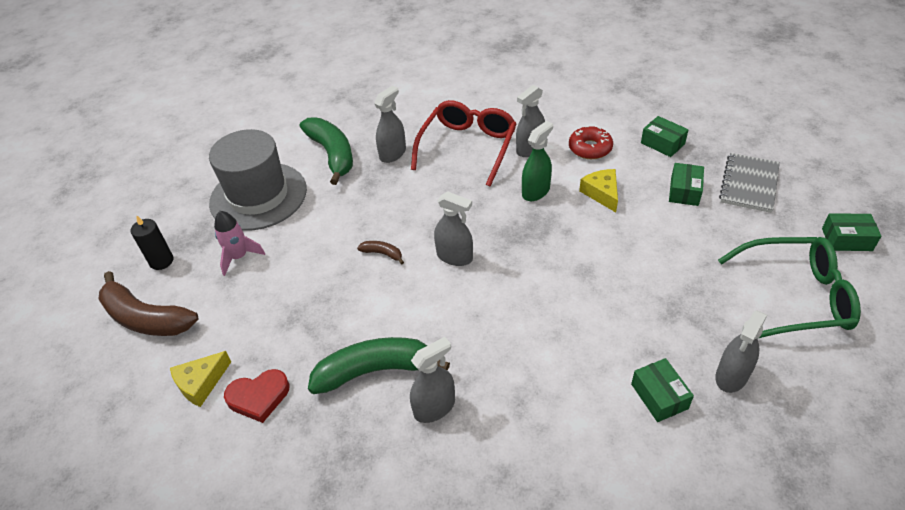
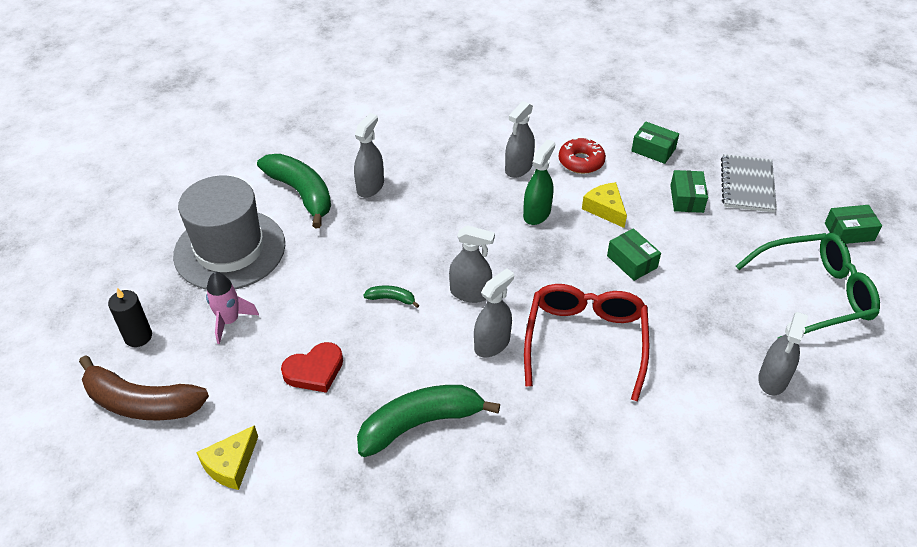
camera: 15 degrees left, 0 degrees up
red heart [224,369,290,423] -> red heart moved to [281,342,343,393]
brown banana [357,241,404,264] -> green banana [363,285,419,308]
grey spray bottle [410,337,455,423] -> grey spray bottle moved to [474,268,514,357]
red glasses [411,100,517,187] -> red glasses moved to [524,284,649,401]
green box [631,358,694,422] -> green box moved to [607,228,661,281]

